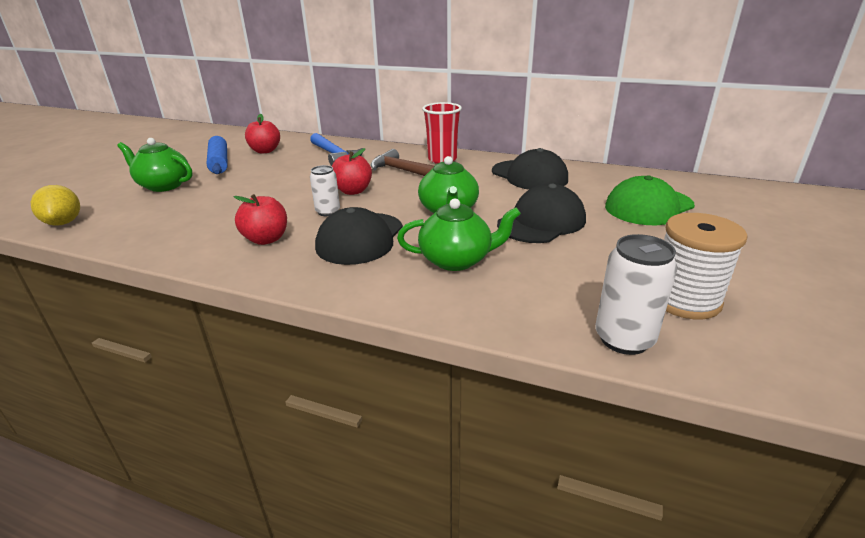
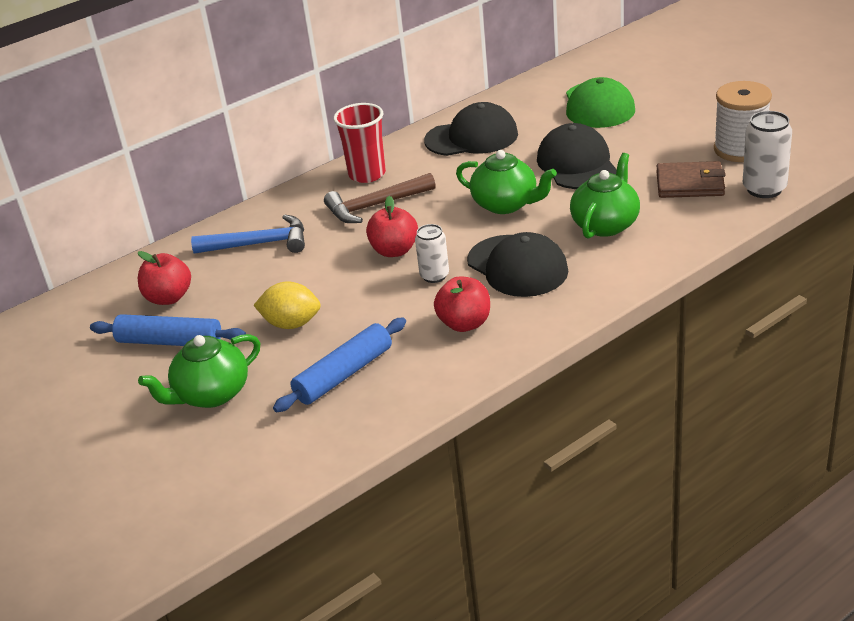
camera: 55 degrees left, 5 degrees up
yellow lemon [31,185,80,226] -> yellow lemon moved to [254,281,321,329]
none -> blue rolling pin [273,317,406,412]
none -> brown wallet [656,161,726,198]

